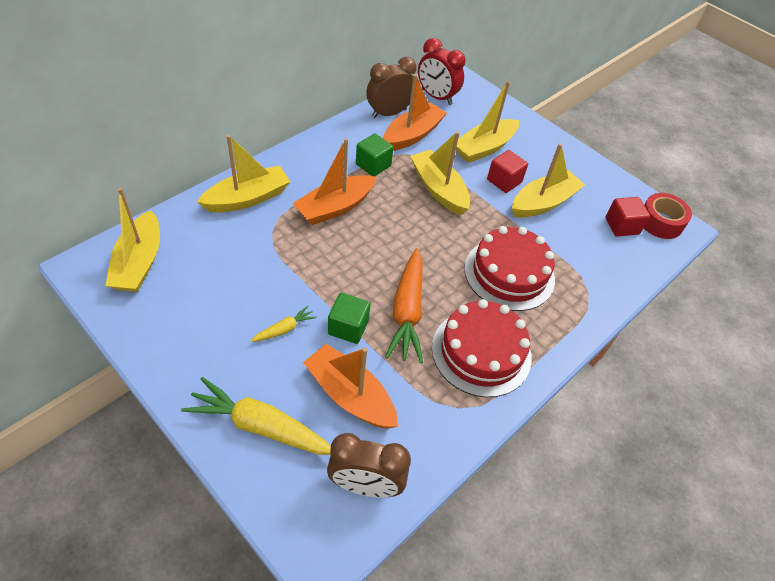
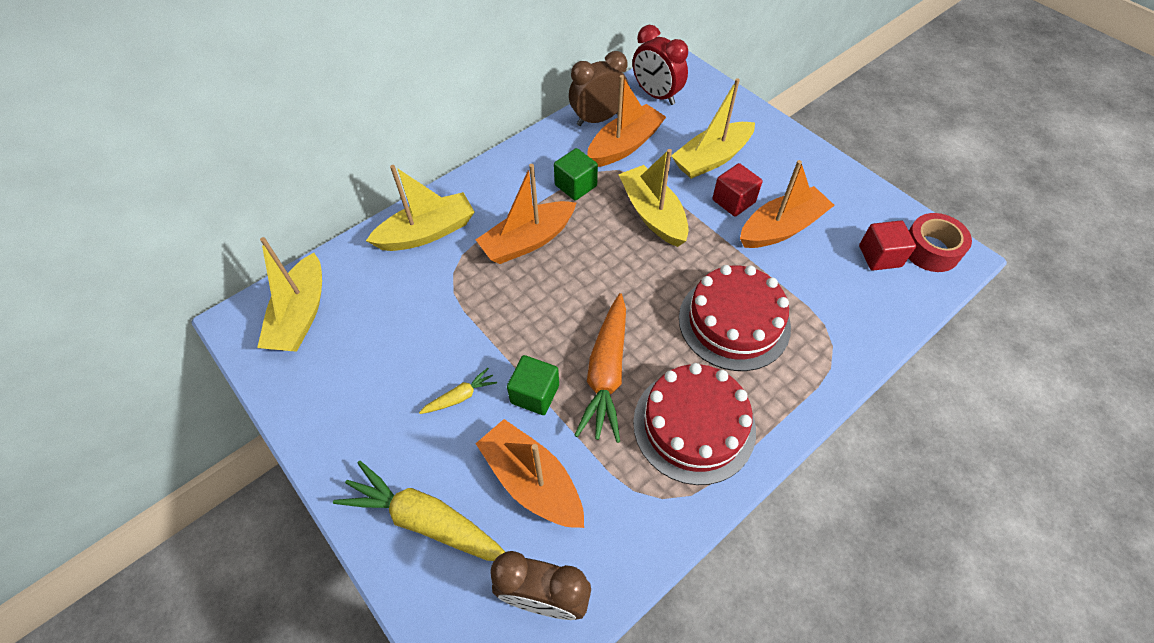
camera: 10 degrees right, 5 degrees up
yellow boat [512,143,585,218] -> orange boat [740,160,835,248]

